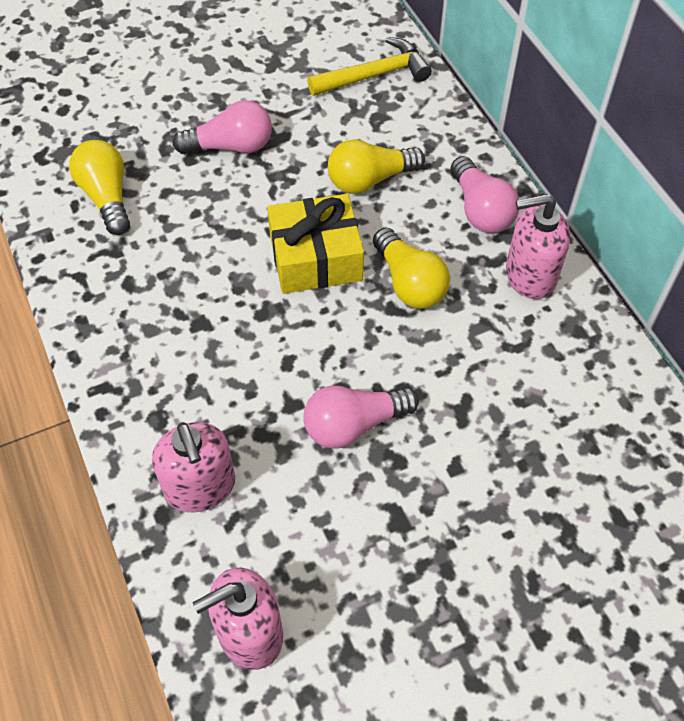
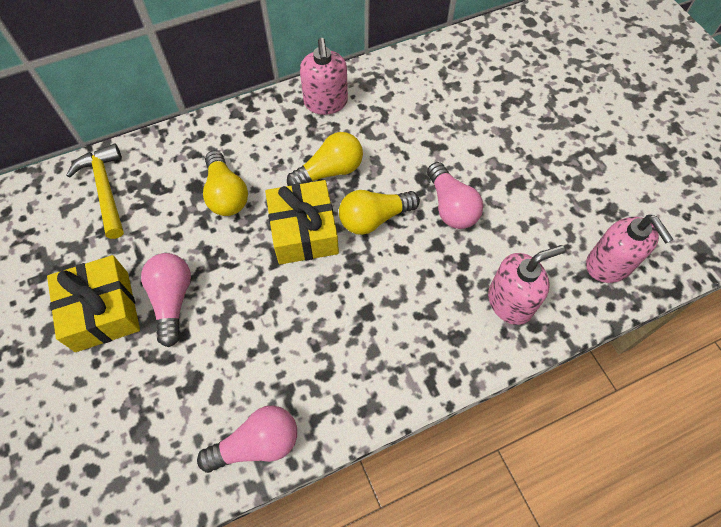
camera: 90 degrees left, 5 degrees up
yellow light bulb [69,140,130,235] -> yellow light bulb moved to [339,190,420,235]
pink light bulb [450,156,519,233] -> pink light bulb moved to [197,406,297,473]
none -> yellow gift [47,255,140,352]

